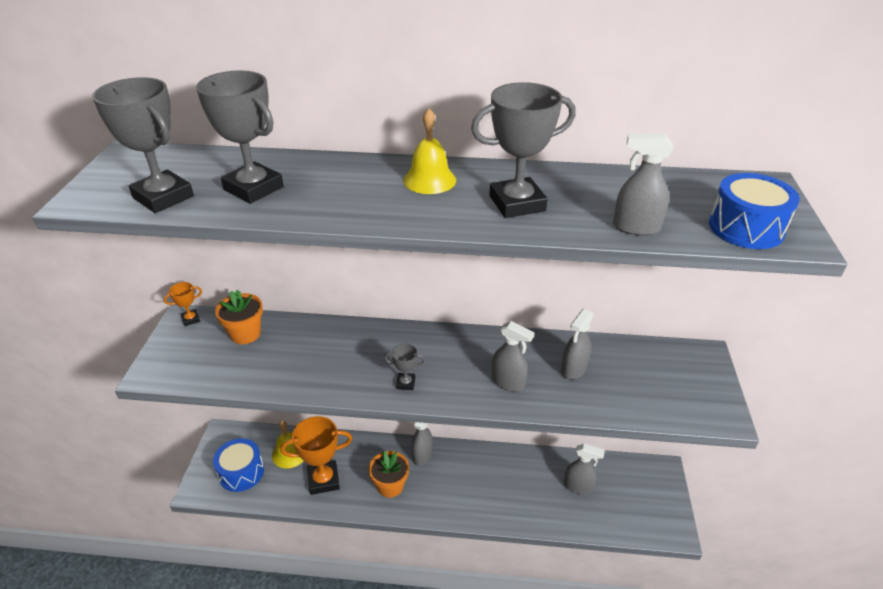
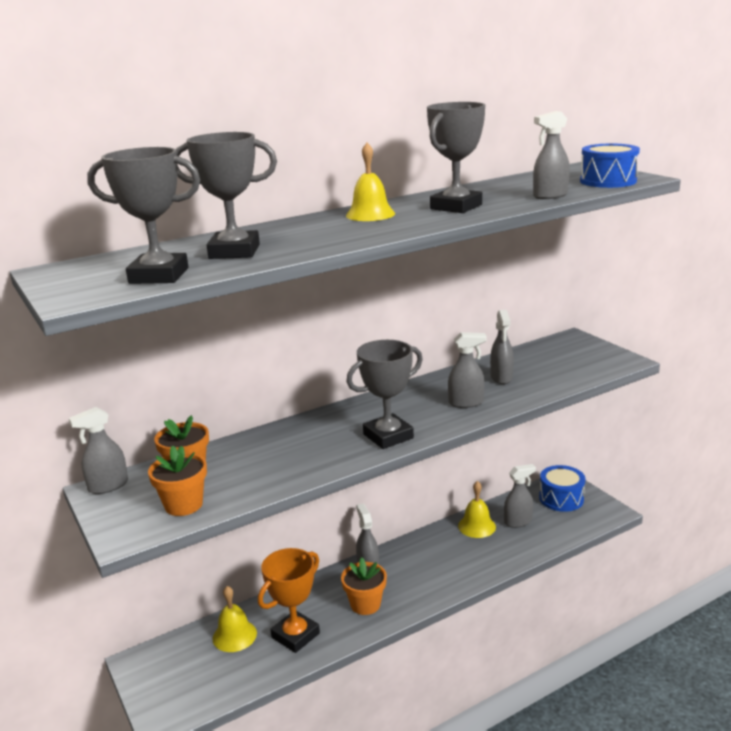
camera: 35 degrees left, 15 degrees down
orange trophy [164,282,202,326] -> grey spray bottle [69,407,128,494]
blue drum [213,438,264,492] -> blue drum moved to [539,465,585,512]
grey trophy [384,343,425,390] -> grey trophy [346,340,423,449], size x2.07
none -> orange flower pot [148,446,207,516]
none -> yellow bell [458,481,496,538]

